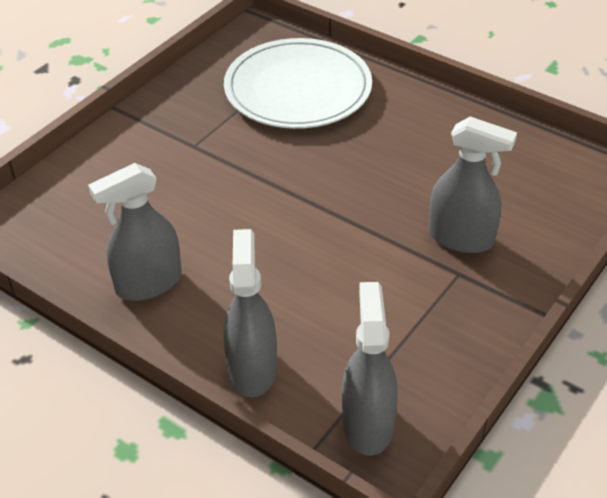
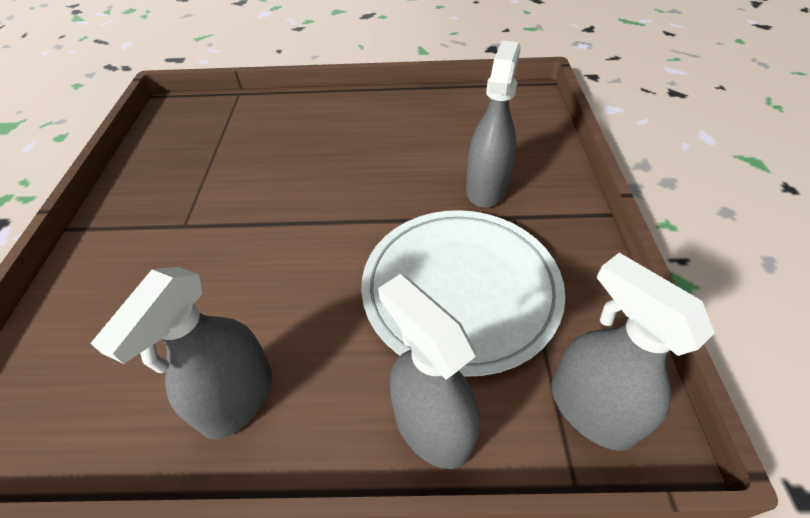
camera: 35 degrees left, 5 degrees up
white plate [224,38,372,129] -> white plate moved to [361,210,565,377]
grey spray bottle [429,116,517,253] -> grey spray bottle turned 60 degrees counterclockwise [466,40,521,208]

